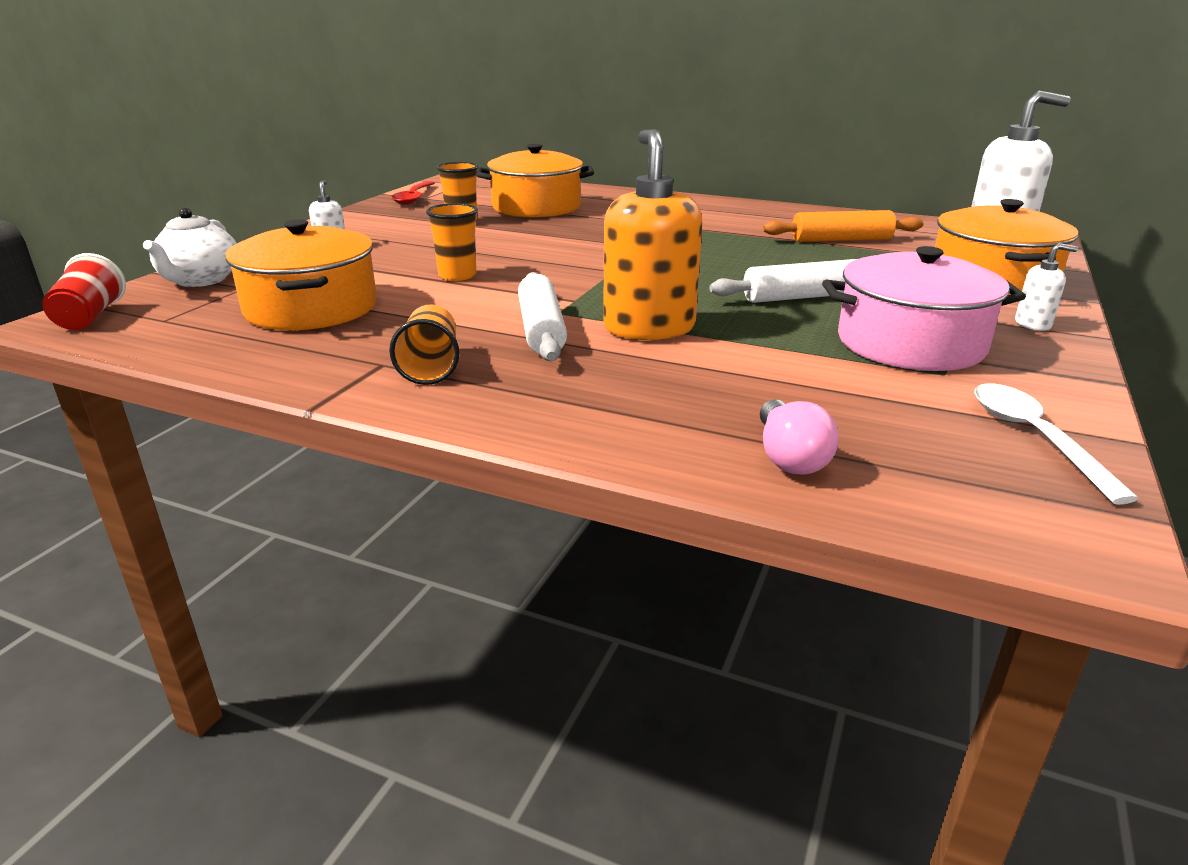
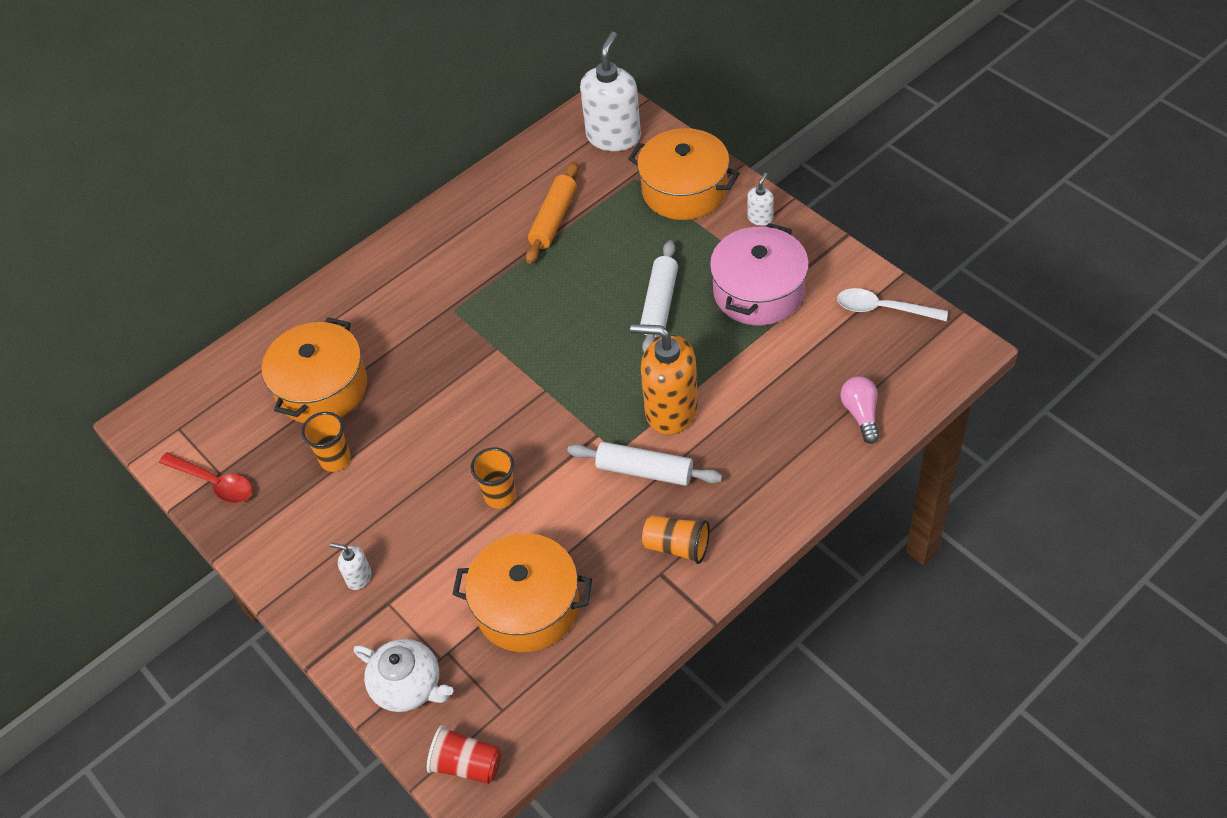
camera: 60 degrees left, 25 degrees up
pink light bulb [760,399,839,475] -> pink light bulb turned 120 degrees counterclockwise [840,376,879,444]

